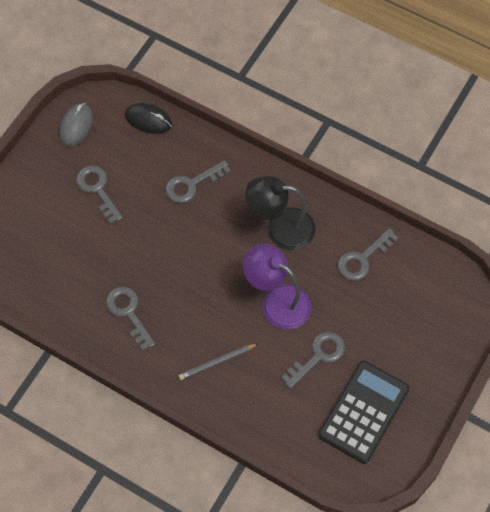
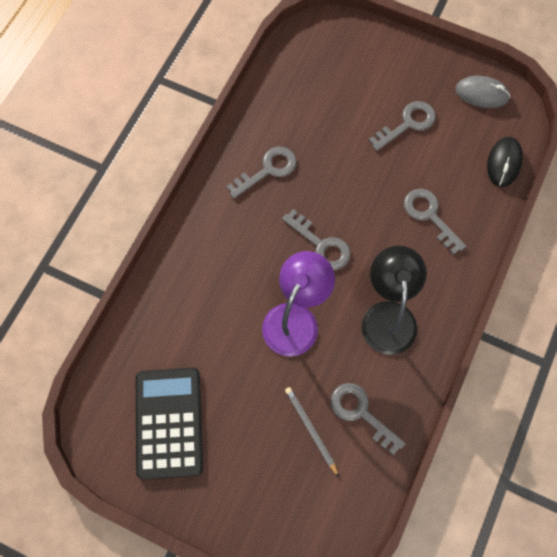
camera: 85 degrees right, 5 degrees up
grey pencil [179,343,259,380] -> grey pencil moved to [285,387,339,477]
grey key [281,332,345,388] -> grey key moved to [282,209,351,270]
black calculator [318,361,409,464] -> black calculator turned 120 degrees counterclockwise [136,368,203,480]

